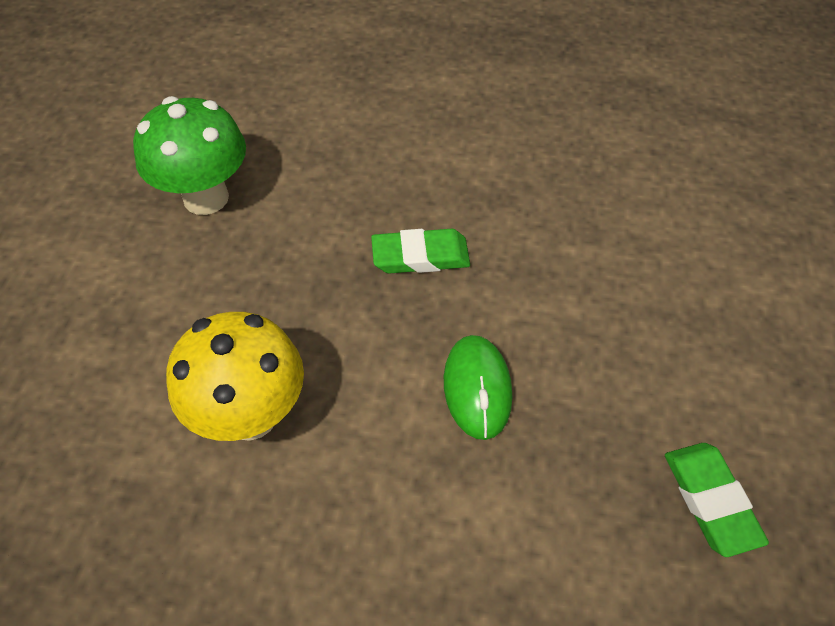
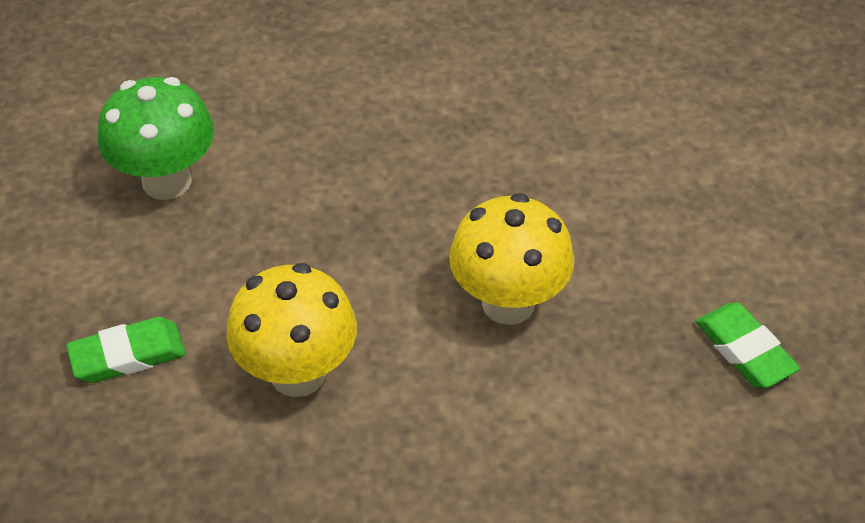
camera: 15 degrees left, 5 degrees down
green eraser [371,229,470,274] -> green eraser moved to [66,317,186,383]
green mouse [444,335,512,440] -> yellow mushroom [449,193,574,325]

